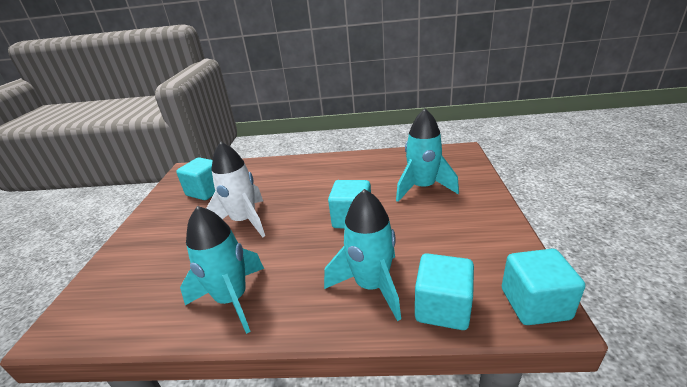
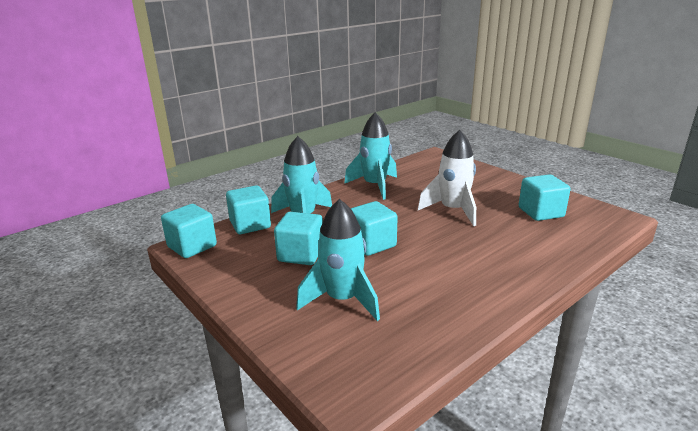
camera: 135 degrees right, 5 degrees down
none -> turquoise cube [274,212,323,265]

